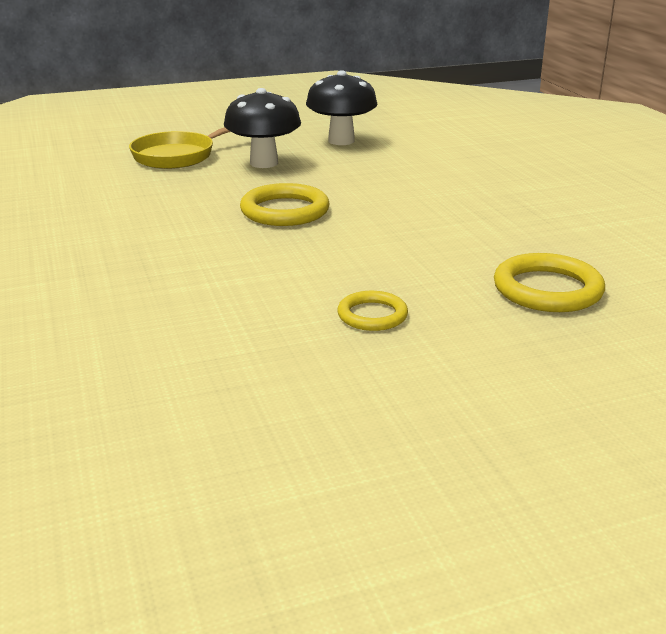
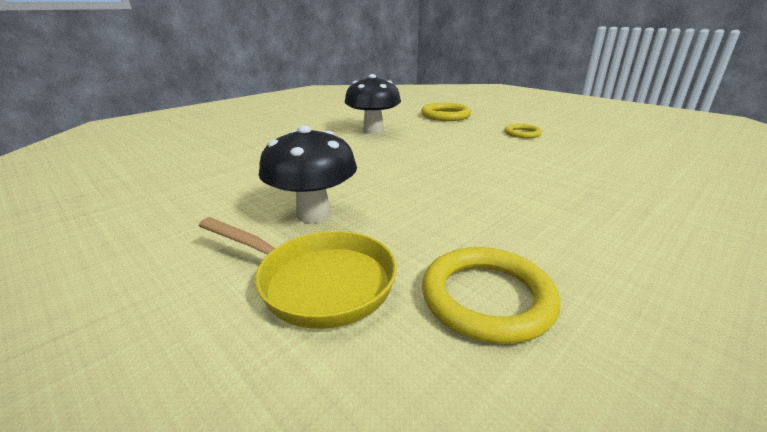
camera: 115 degrees left, 0 degrees up
yellow ring [240,183,330,226] -> yellow ring moved to [422,247,560,344]
black mushroom [306,70,377,145] -> black mushroom moved to [345,74,401,134]

